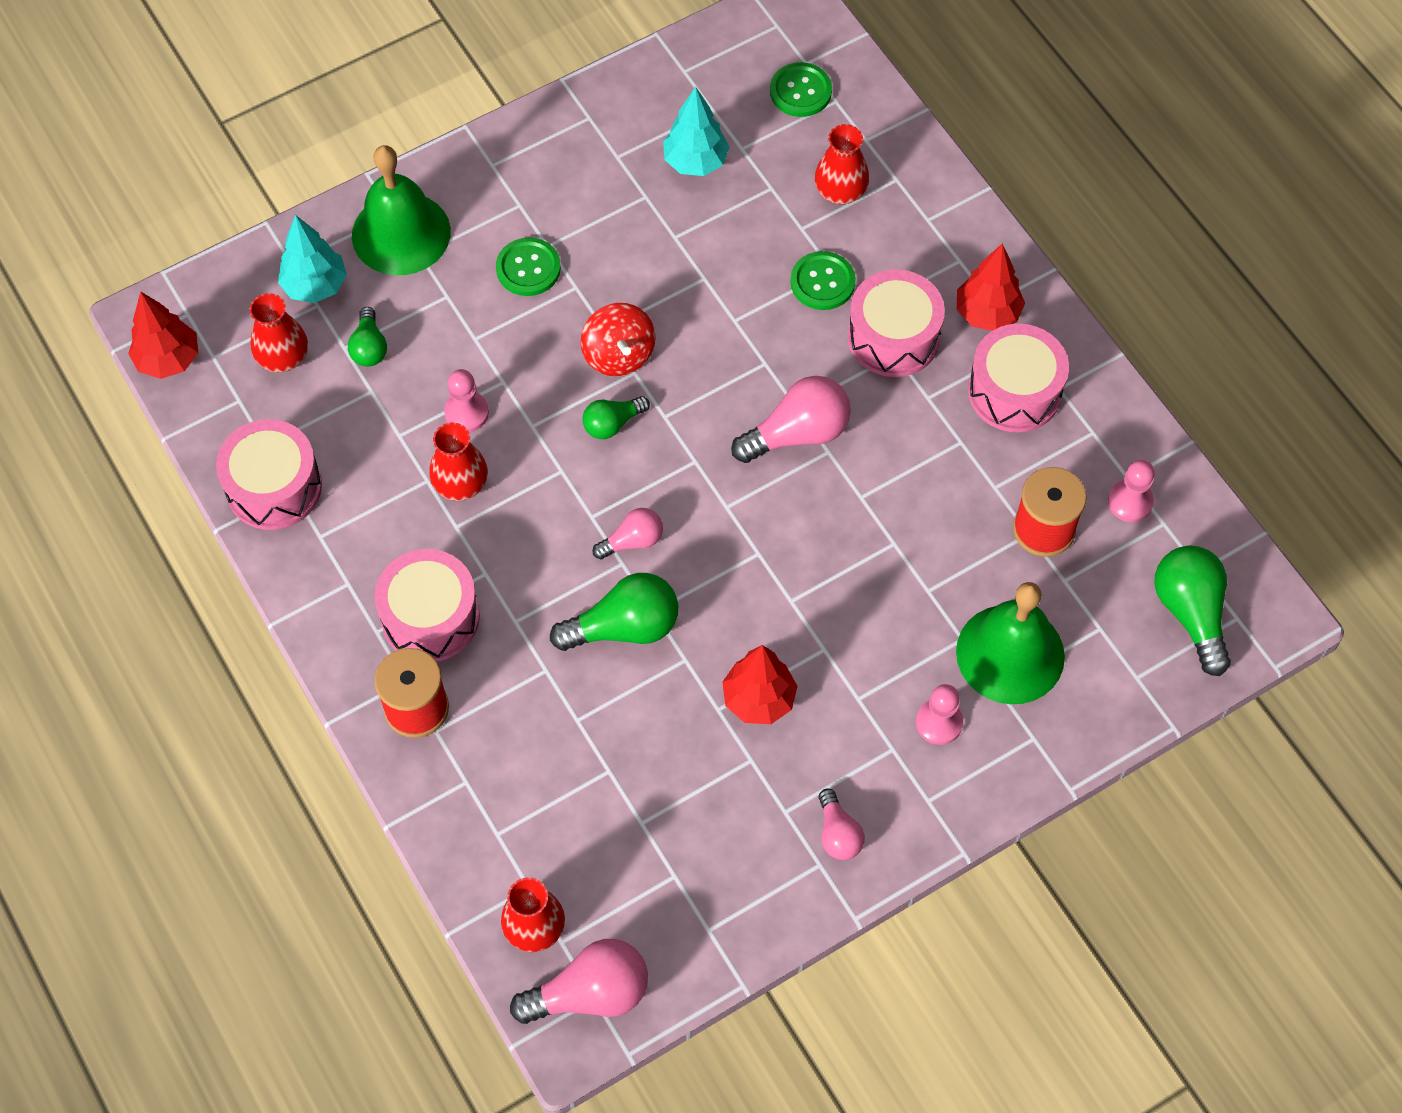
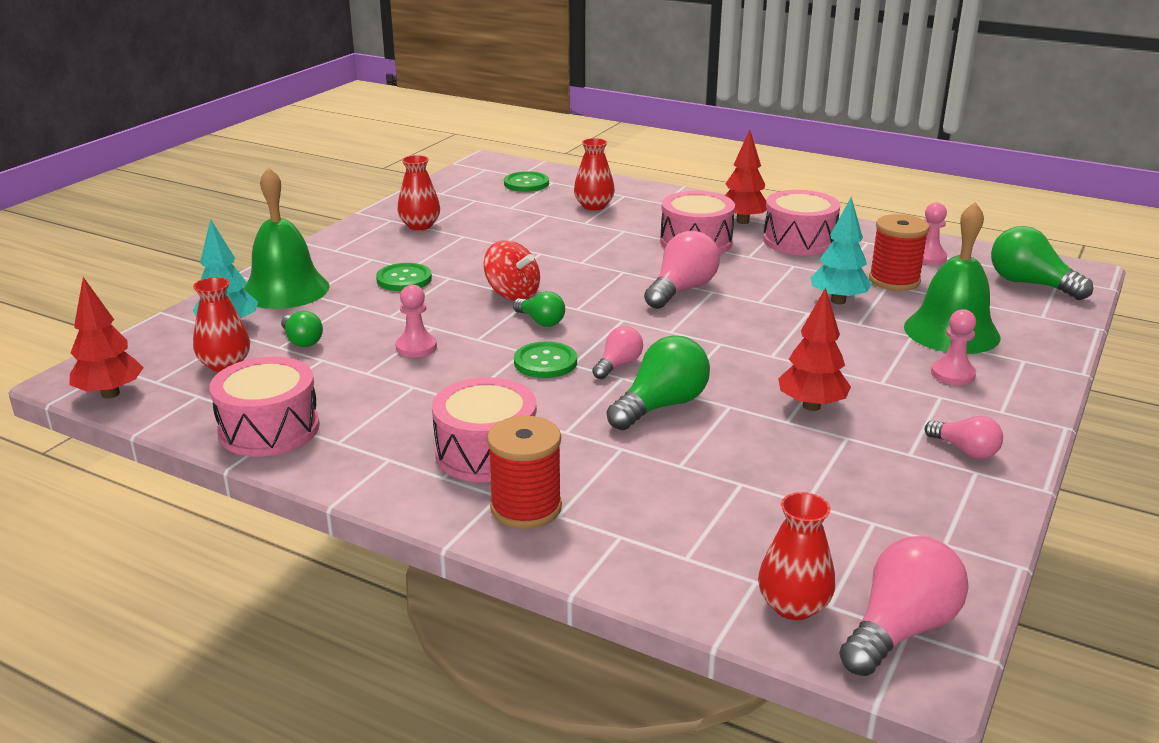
camera: 30 degrees left, 35 degrees down
red vase [429,422,488,501] -> red vase moved to [397,155,440,230]
green light bulb [582,396,650,439] -> green light bulb turned 75 degrees counterclockwise [513,291,565,327]
turquoise tree [663,86,729,176] -> turquoise tree moved to [811,197,872,304]
green button [790,251,856,310] -> green button moved to [514,341,577,378]

